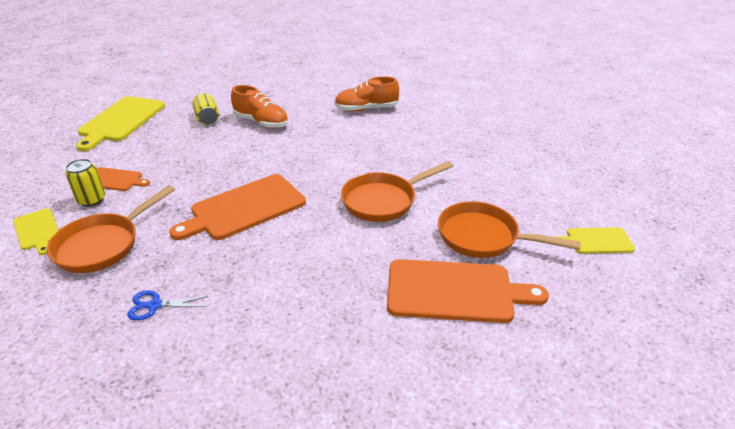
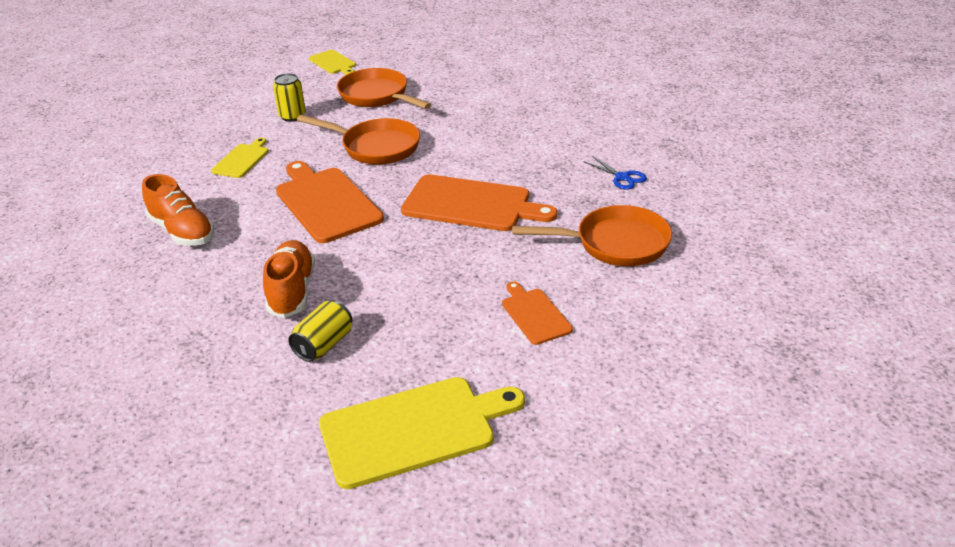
camera: 125 degrees left, 0 degrees up
yellow cutting board [13,208,59,255] -> yellow cutting board moved to [211,138,269,178]
yellow can [65,159,105,207] -> yellow can moved to [273,73,306,122]
orange cutting board [387,259,549,323] -> orange cutting board moved to [276,161,384,243]
orange pan [438,201,581,258] -> orange pan turned 150 degrees clockwise [337,68,432,109]

